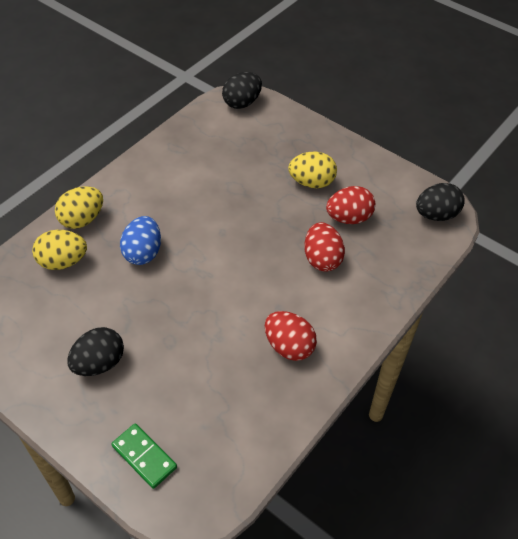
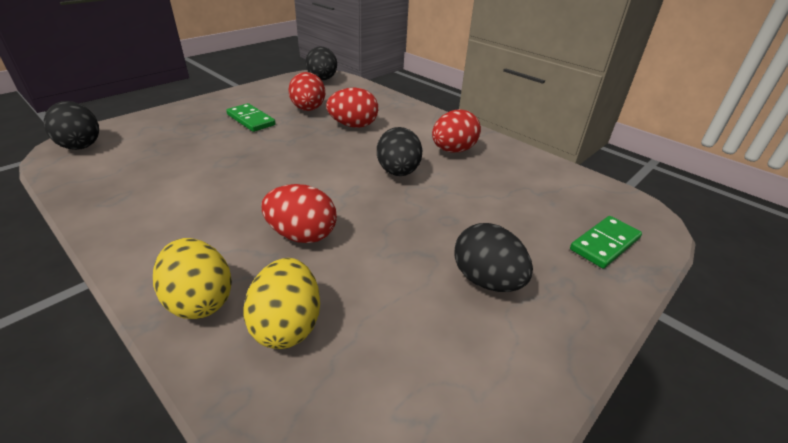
camera: 85 degrees left, 15 degrees down
blue egg [120,216,161,265] -> red egg [261,184,337,243]
yellow egg [288,151,337,188] -> green domino [226,103,276,132]
none -> black egg [377,127,422,176]

